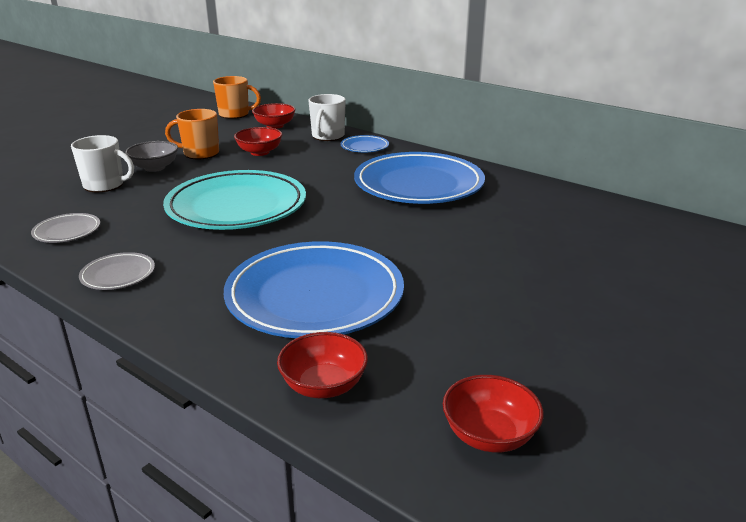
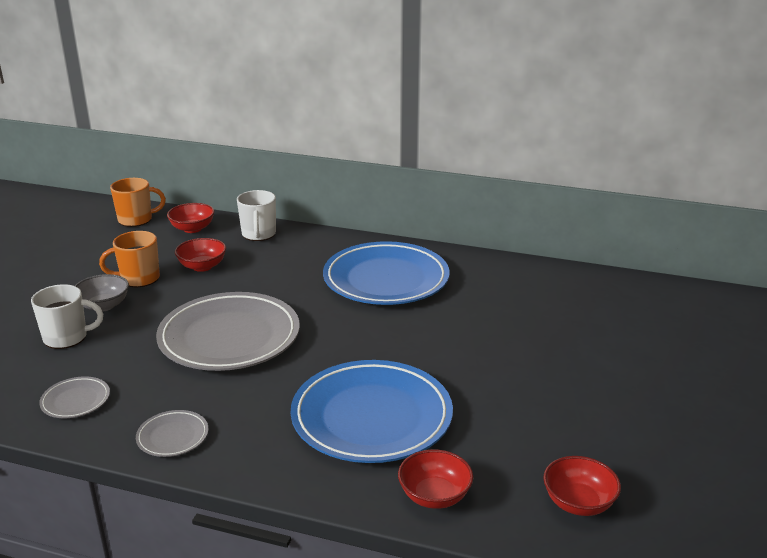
camera: 20 degrees left, 0 degrees up
turquoise plate [163,170,306,230] -> grey plate [156,292,300,371]
blue plate [341,135,389,152] -> none

